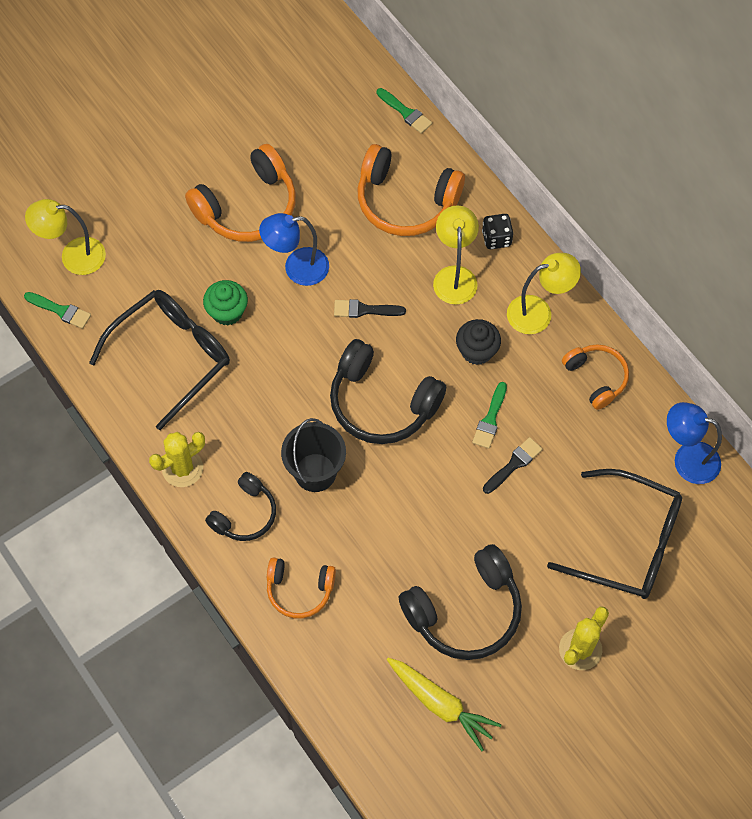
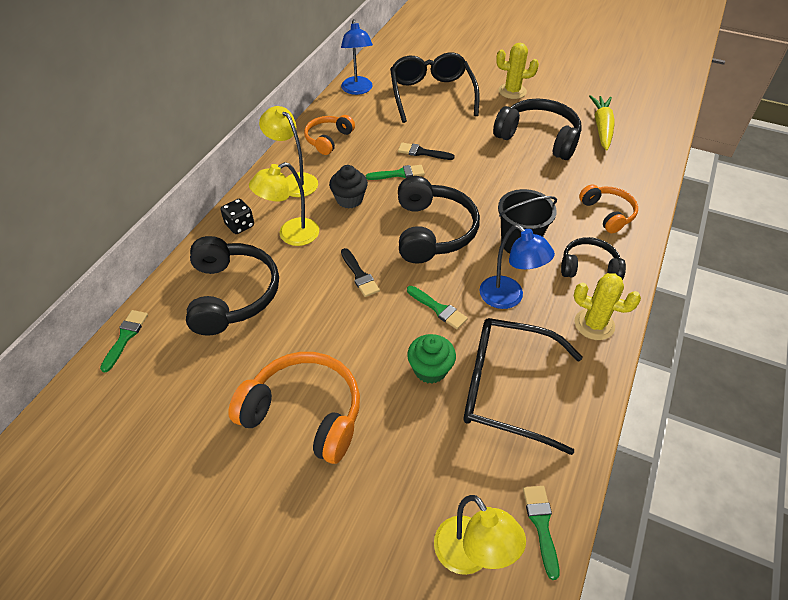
camera: 120 degrees left, 15 degrees down
blue lamp [259,213,329,286] -> blue lamp moved to [480,225,555,309]
orange headphones [358,144,465,236] -> black headphones [186,236,279,335]
none -> green brush [407,286,468,329]

